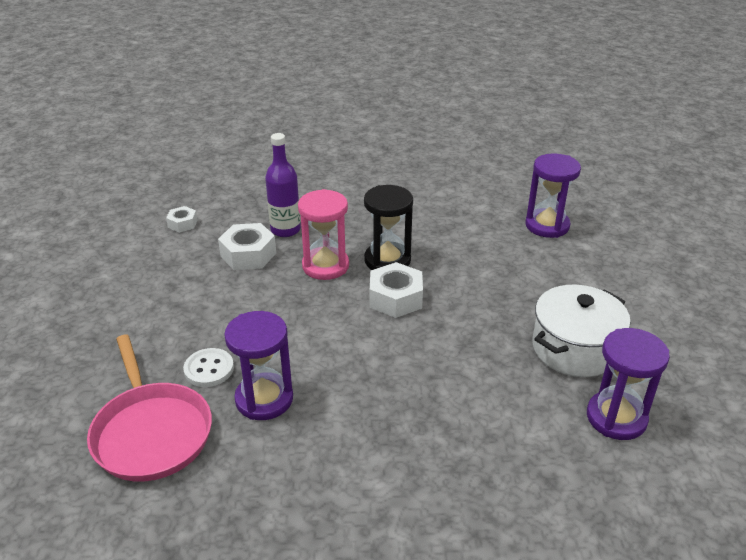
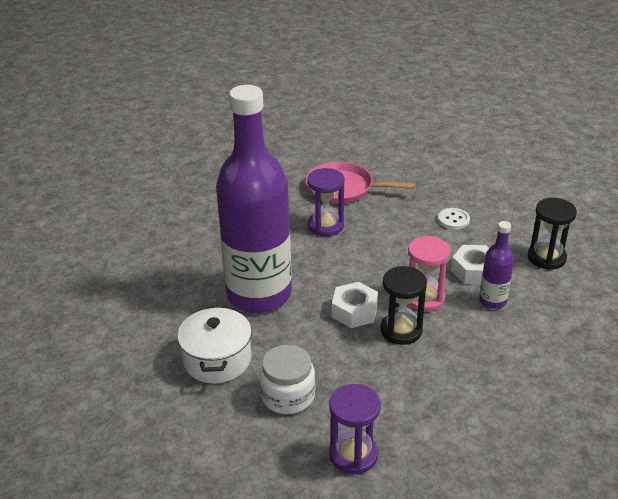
camera: 130 degrees right, 0 degrees up
white nut [166,206,198,233] -> black hourglass [528,198,577,270]
white button [183,348,234,387] -> white button moved to [438,208,470,230]
purple hourglass [587,328,670,440] -> none
none -> purple bottle [216,85,292,313]
none -> white jar [259,345,315,414]

